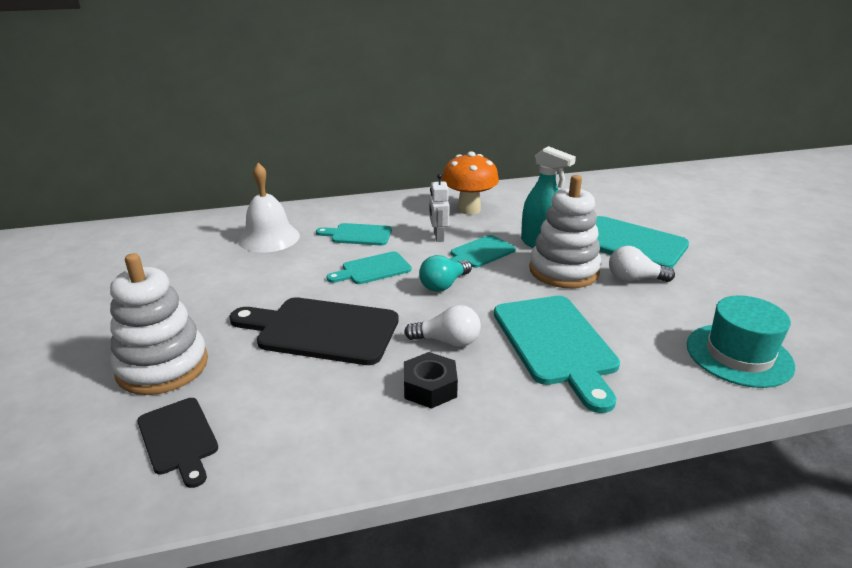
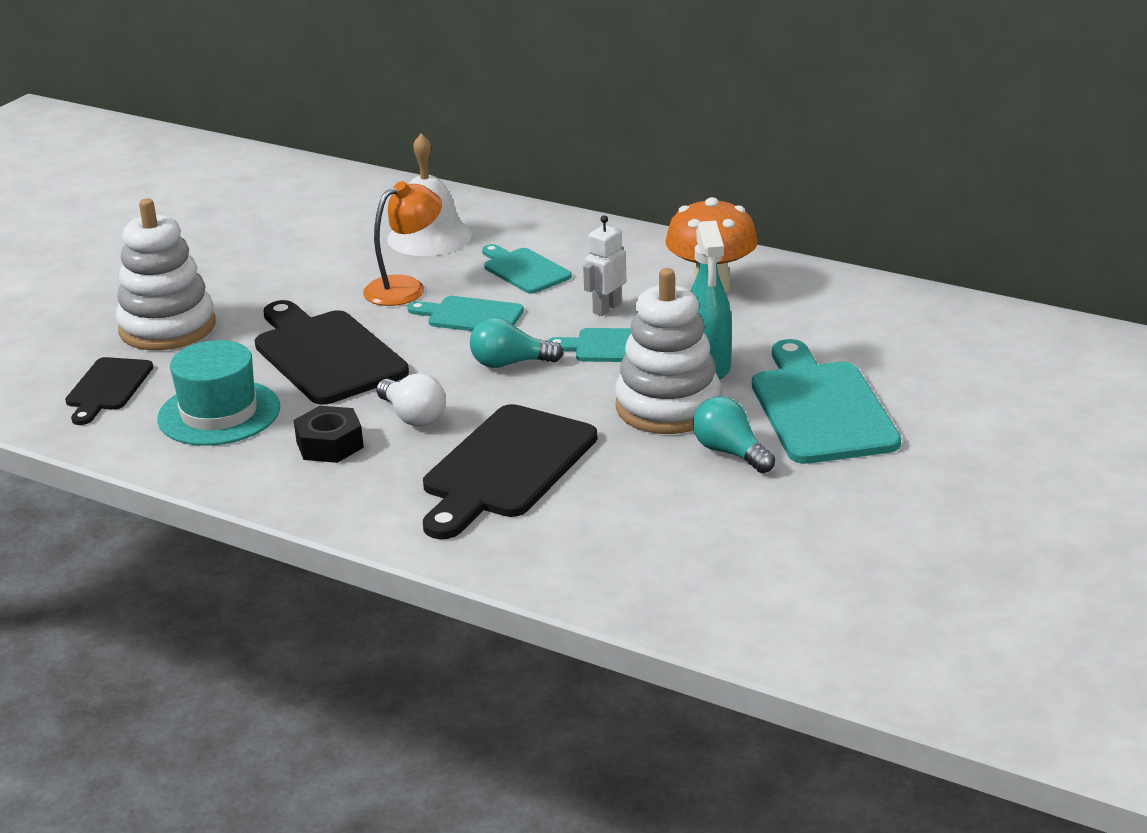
camera: 45 degrees right, 0 degrees up
turquoise cutting board [494,296,620,413] -> black cutting board [423,404,597,539]
white light bulb [609,246,675,282] -> turquoise light bulb [693,396,775,473]
turquoise hat [687,295,795,388] -> turquoise hat moved to [157,340,280,446]
none -> orange lamp [363,181,442,306]

